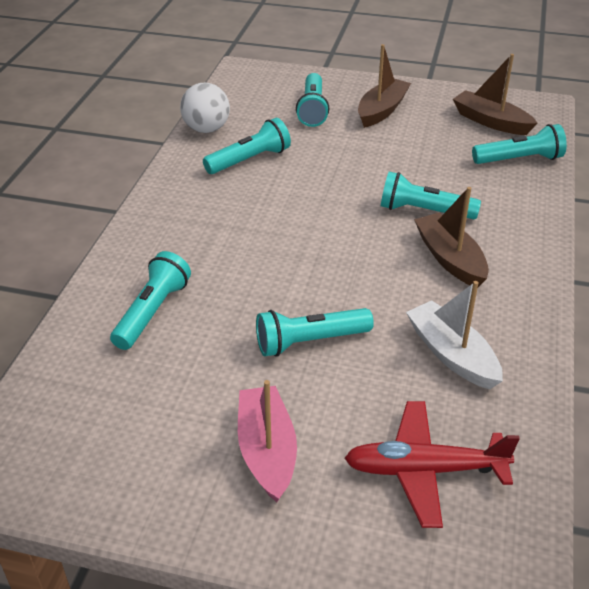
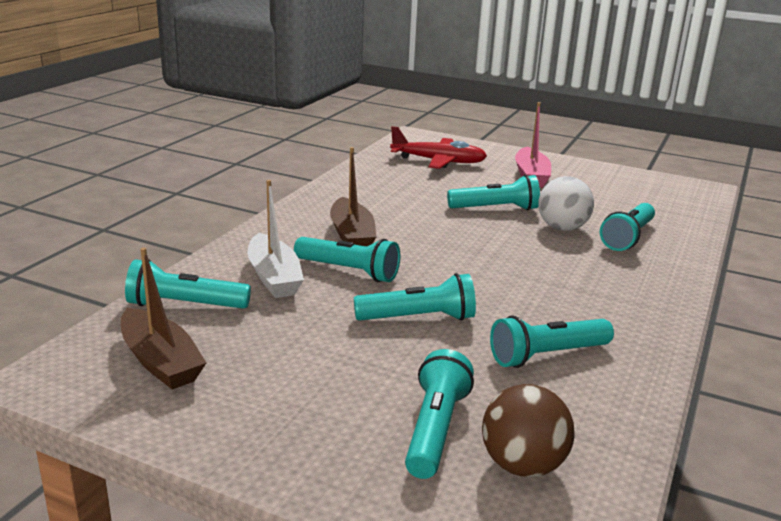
camera: 170 degrees left, 15 degrees down
white ball [180,83,230,133] -> white ball moved to [538,176,594,231]
brown boat [358,44,411,128] -> none
white boat [406,281,503,389] -> white boat moved to [247,180,304,298]
none -> turquoise flashlight [354,273,476,321]
none -> brown ball [482,384,575,477]

